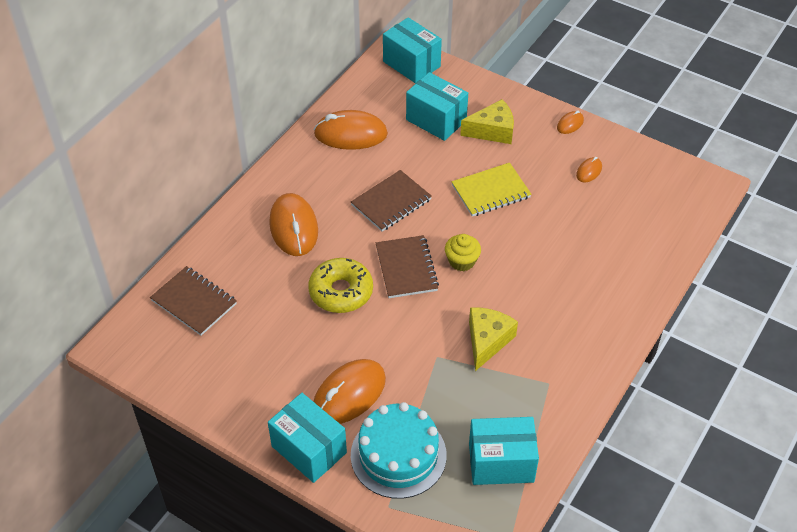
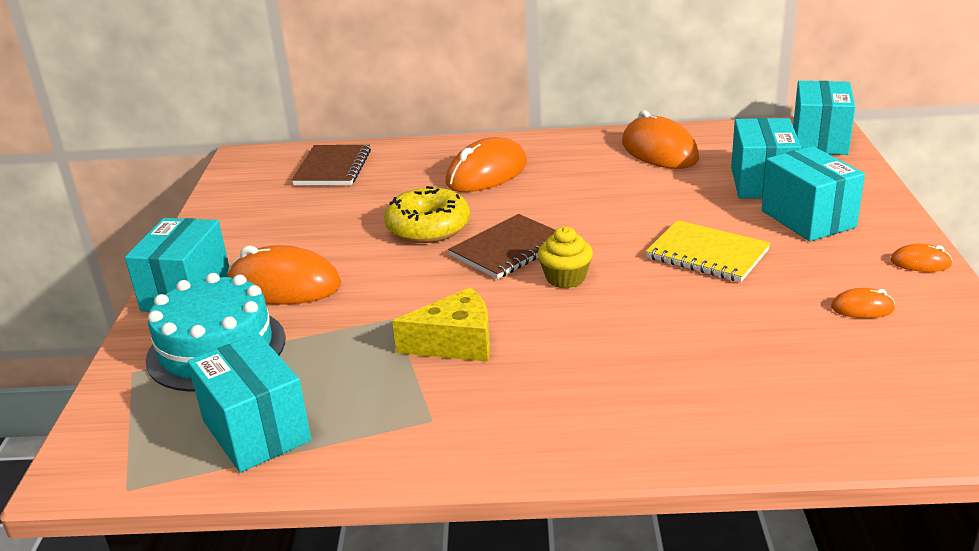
camera: 60 degrees right, 20 degrees down
brown notebook [351,170,432,231] -> none
yellow cheese [460,99,514,144] -> turquoise box [761,146,865,241]

